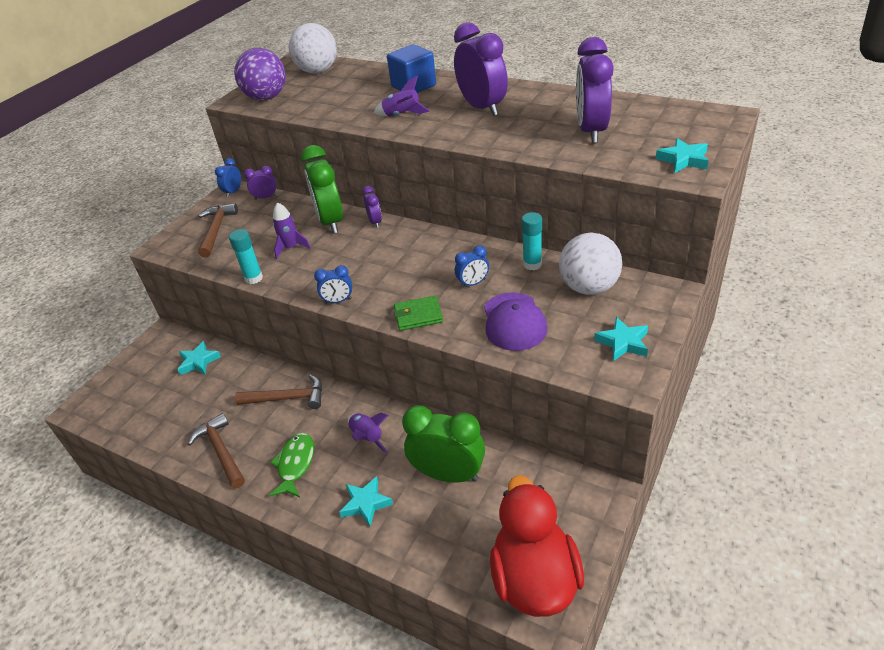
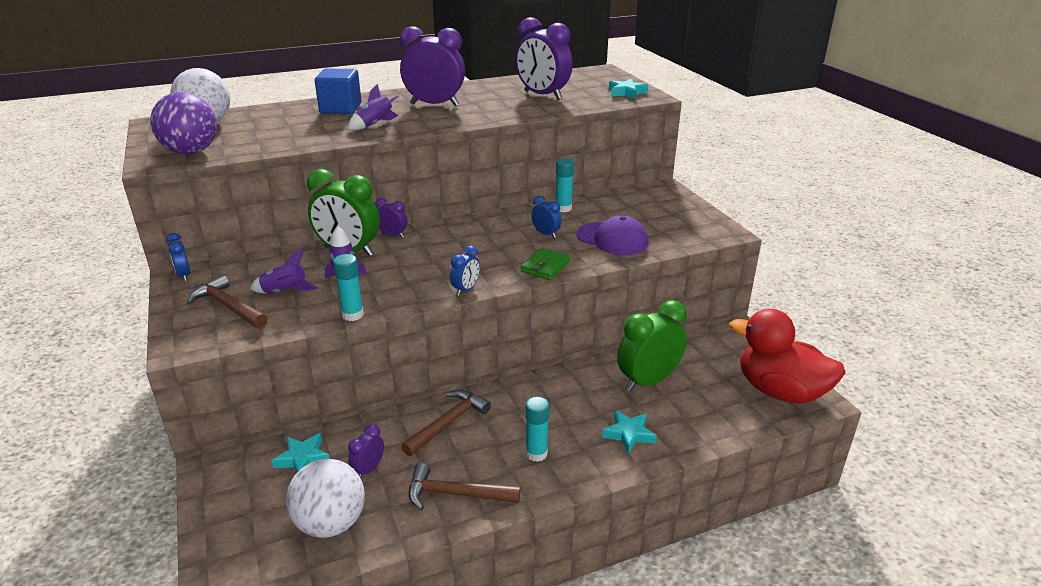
camera: 55 degrees left, 10 degrees down
purple clock [244,166,277,200] -> purple clock moved to [348,424,384,478]
green fish [269,433,314,497] -> turquoise glue stick [525,397,549,462]
purple rocket [348,413,388,454] -> purple rocket moved to [250,249,318,293]
blue clock [455,246,489,288] -> blue clock turned 60 degrees counterclockwise [531,195,562,238]
white ball [559,233,622,295] -> white ball moved to [286,459,365,538]
turquoise star [594,317,648,361] -> none

